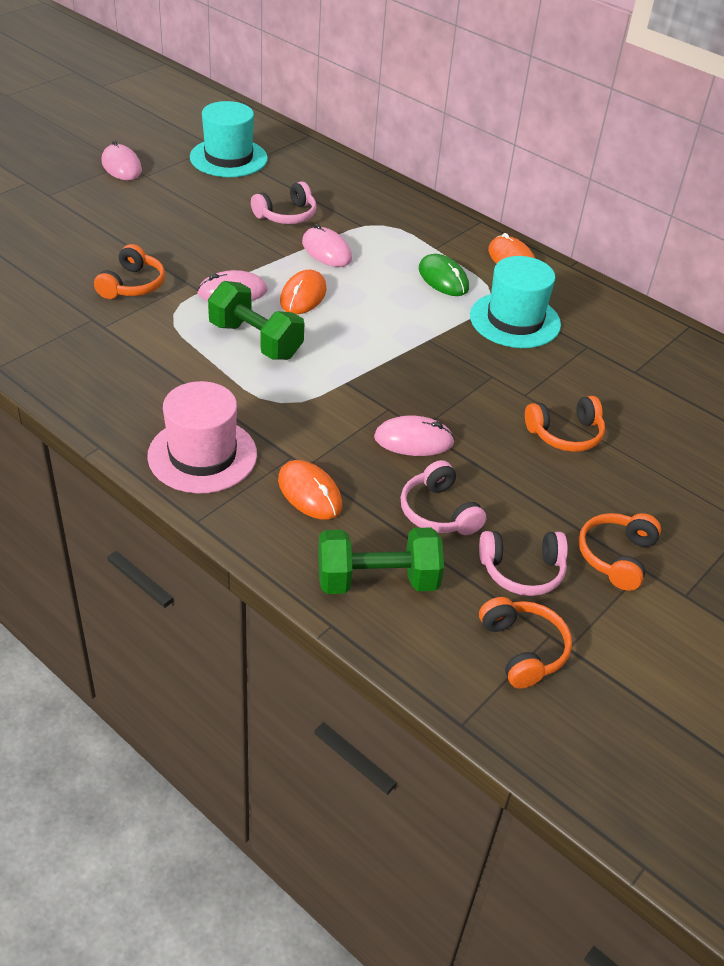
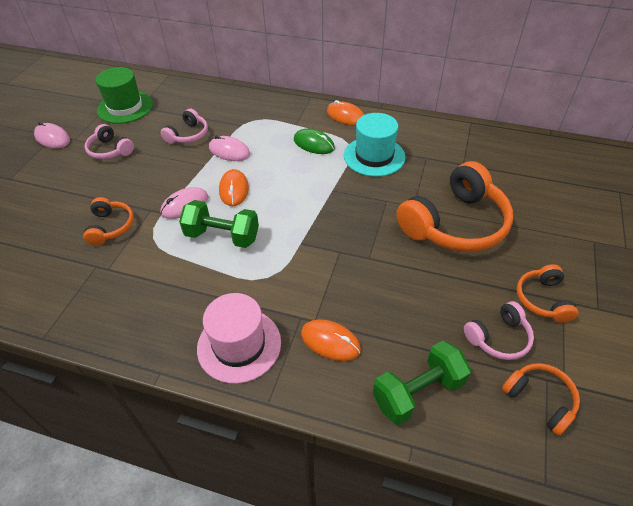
camera: 20 degrees left, 5 degrees up
turquoise hat [190,101,268,177] -> green hat [96,67,153,124]
pink mouse [374,415,455,456] -> none
pink headphones [400,460,487,535] -> pink headphones moved to [85,124,134,160]
orange headphones [525,396,605,452] -> orange headphones [397,161,513,252], size x2.01

